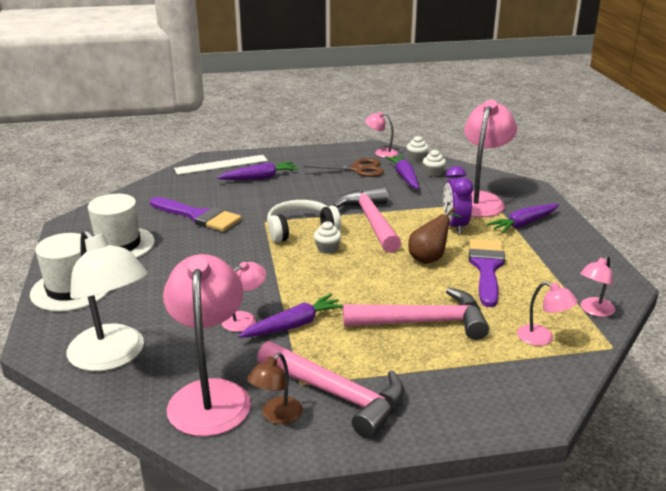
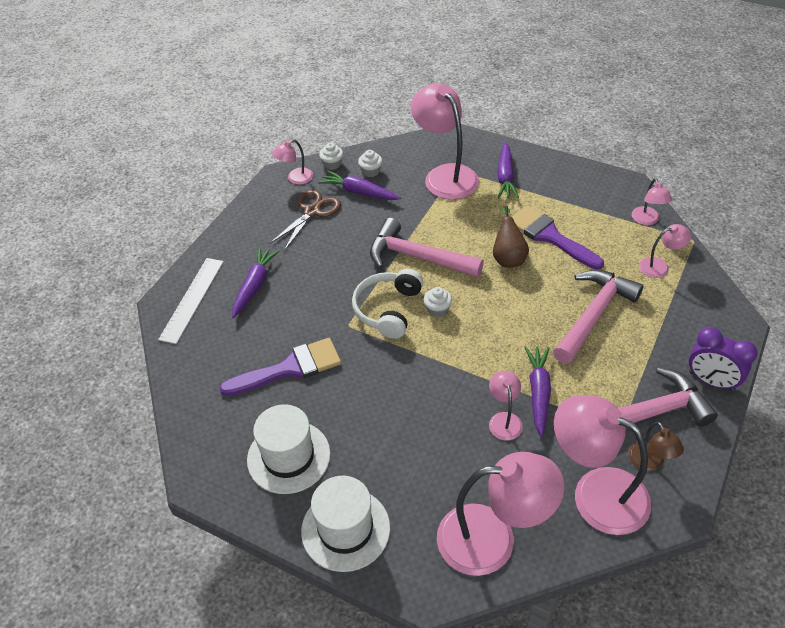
camera: 50 degrees left, 20 degrees up
white lamp [66,229,148,371] -> pink lamp [437,452,565,576]
purple clock [443,166,473,234] -> purple clock moved to [689,327,758,391]

